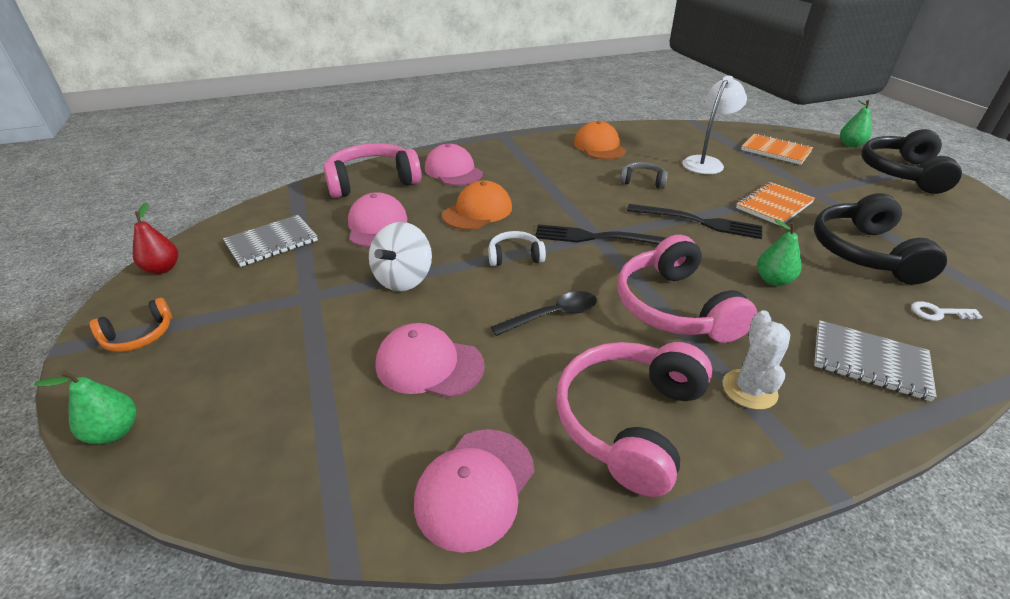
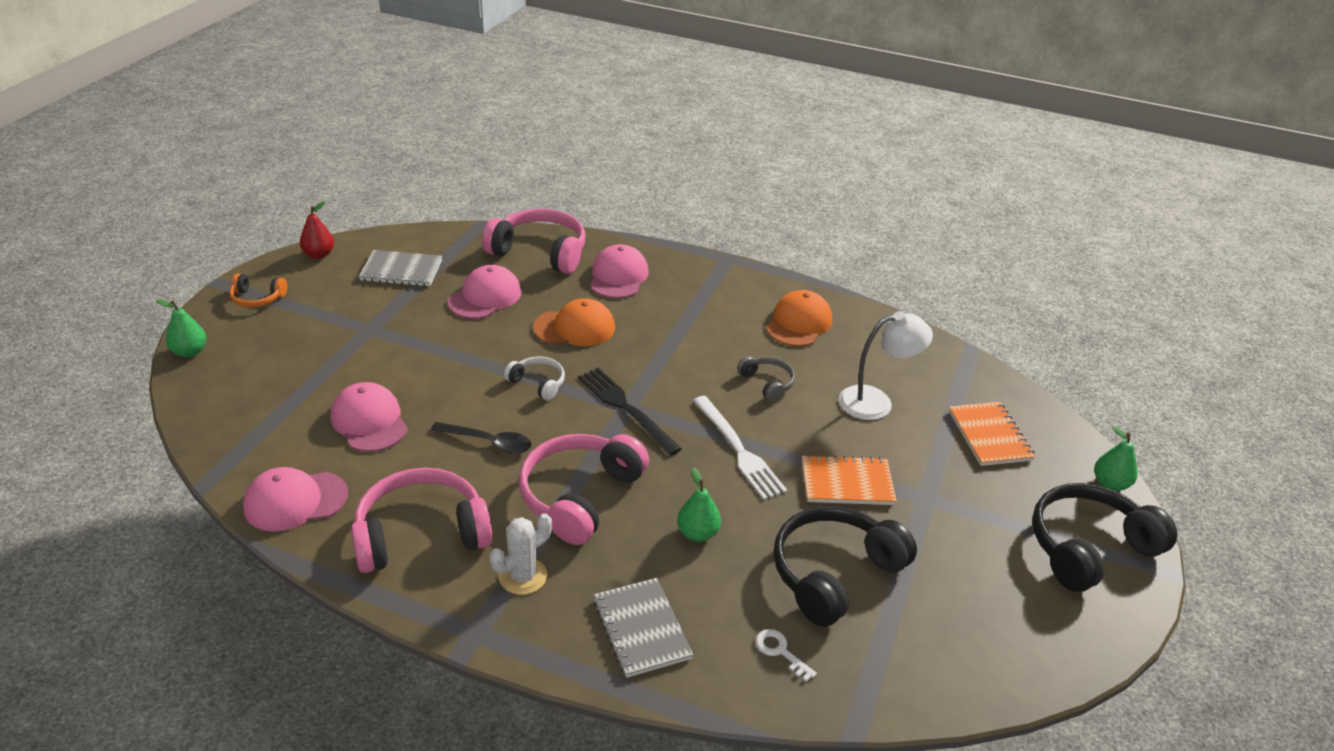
camera: 40 degrees right, 0 degrees up
white spinning top [369,222,432,291] -> none
black fork [627,204,762,239] -> white fork [693,396,787,500]

